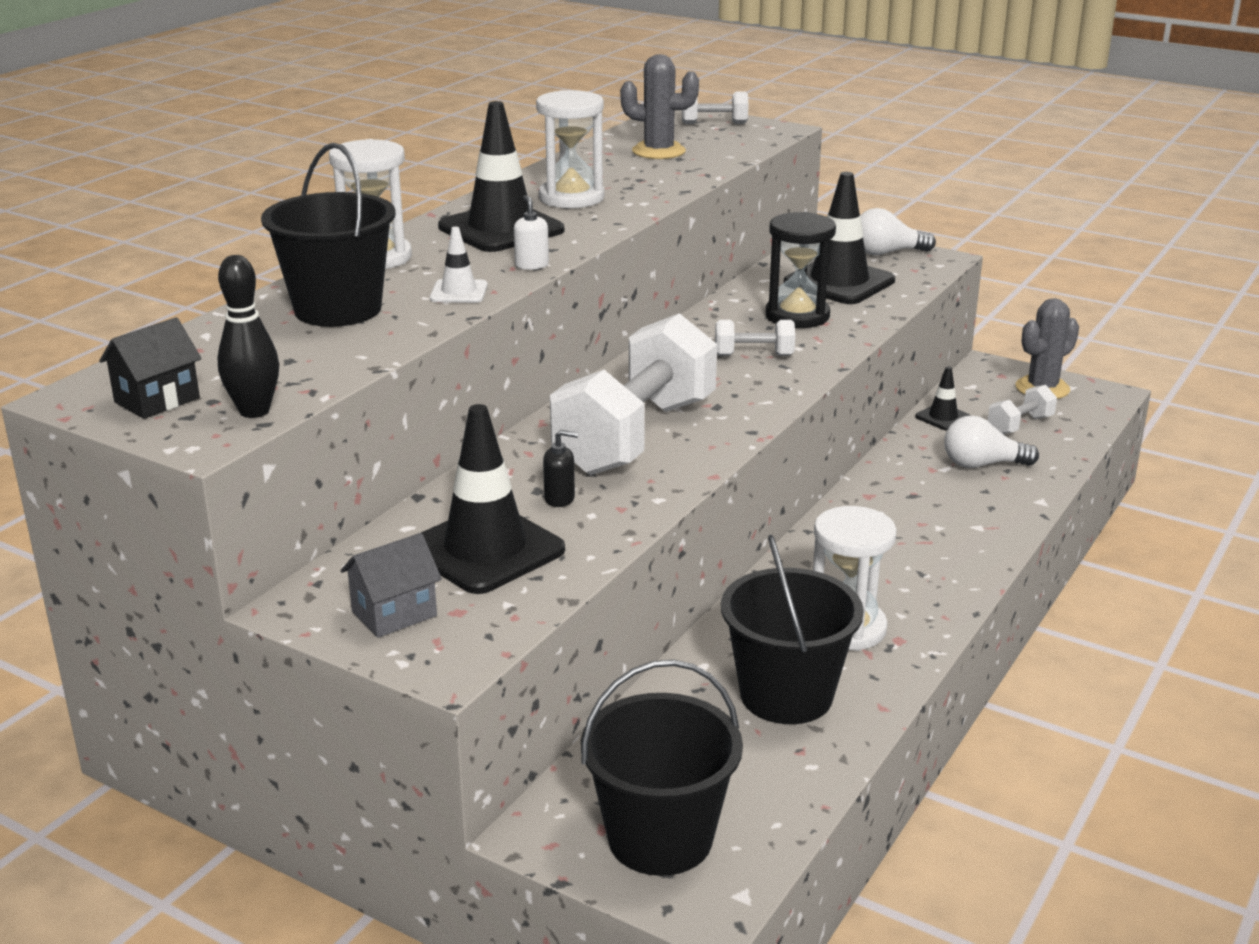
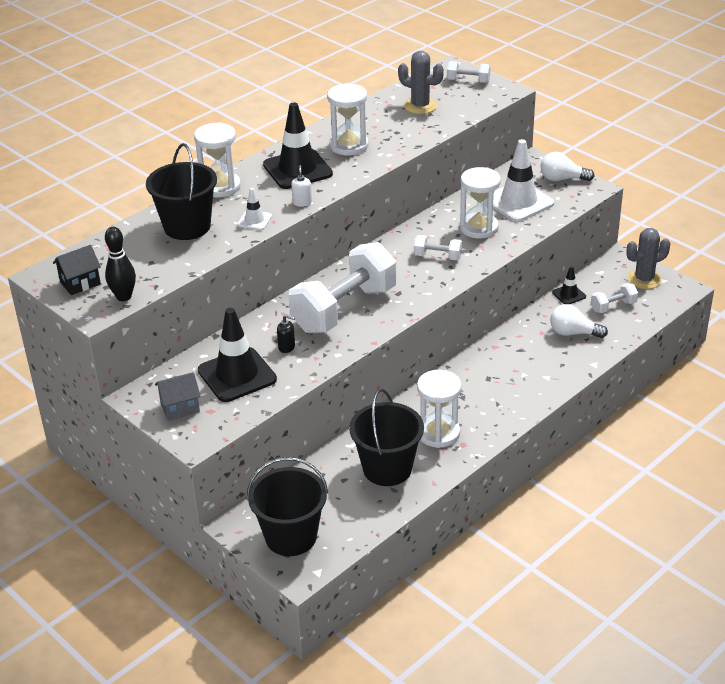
camera: 15 degrees right, 10 degrees up
black hourglass [766,212,836,328] -> white hourglass [460,167,501,238]
black traffic cone [784,172,895,304] -> white traffic cone [493,139,554,222]

